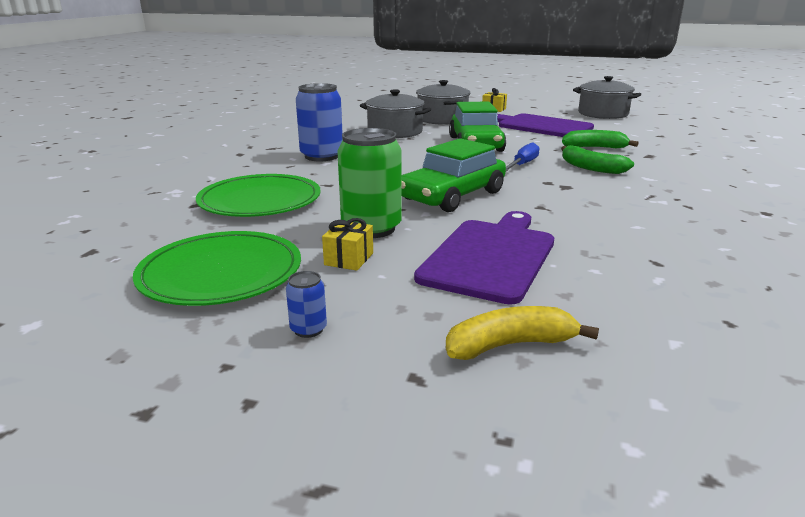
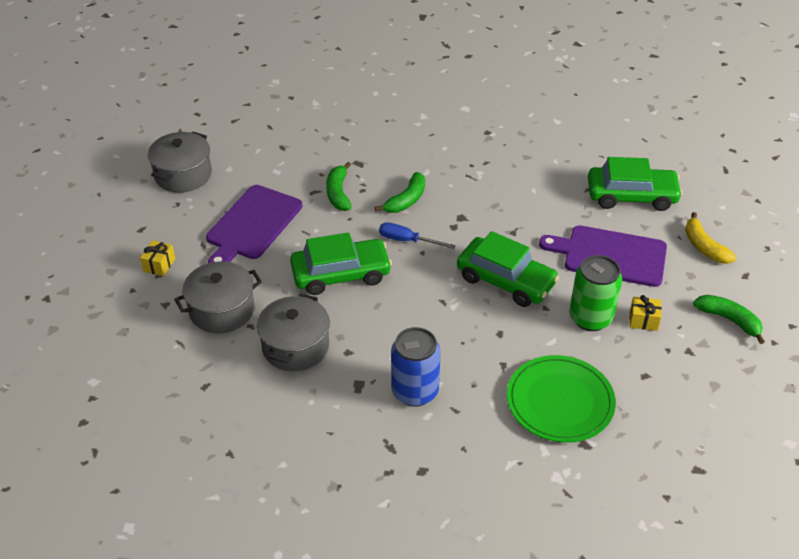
camera: 100 degrees left, 20 degrees up
green plate [133,231,301,306] -> none
blue can [286,271,327,338] -> green banana [693,295,765,344]
none -> green car [588,157,683,211]

